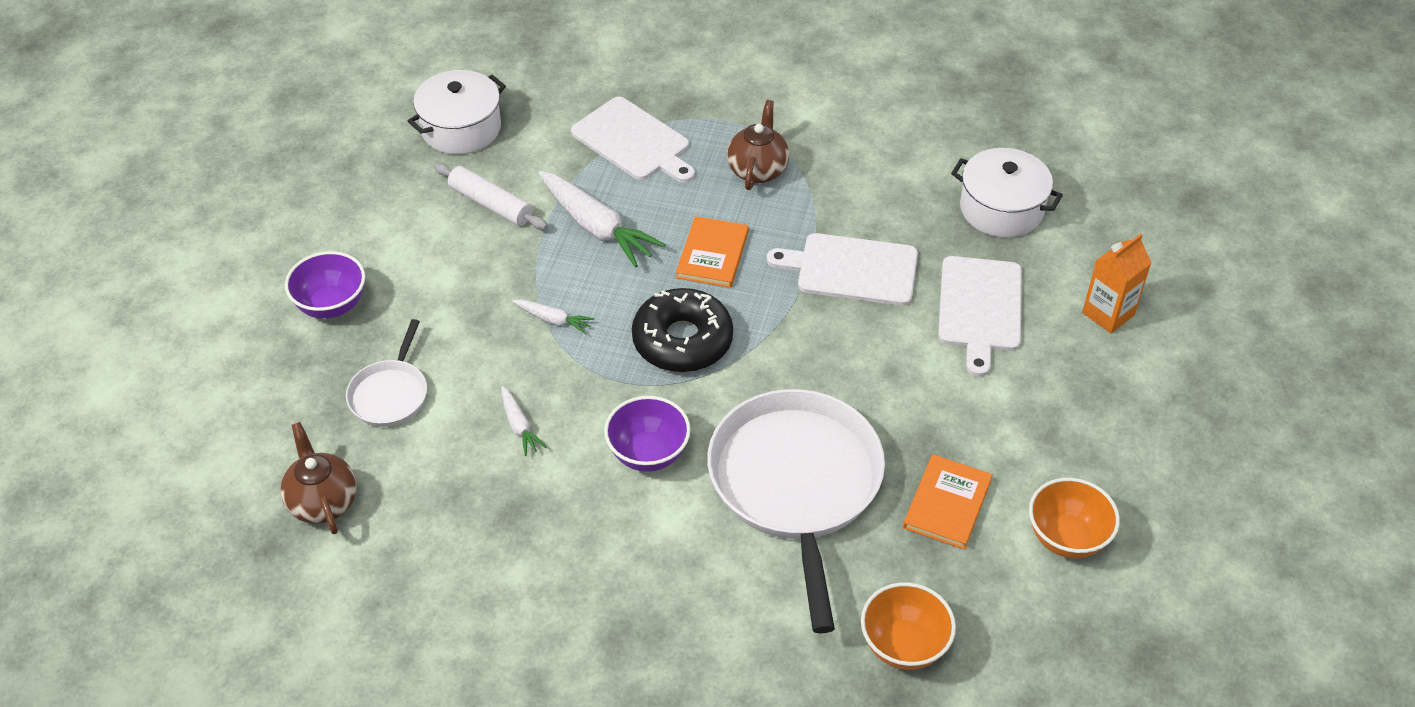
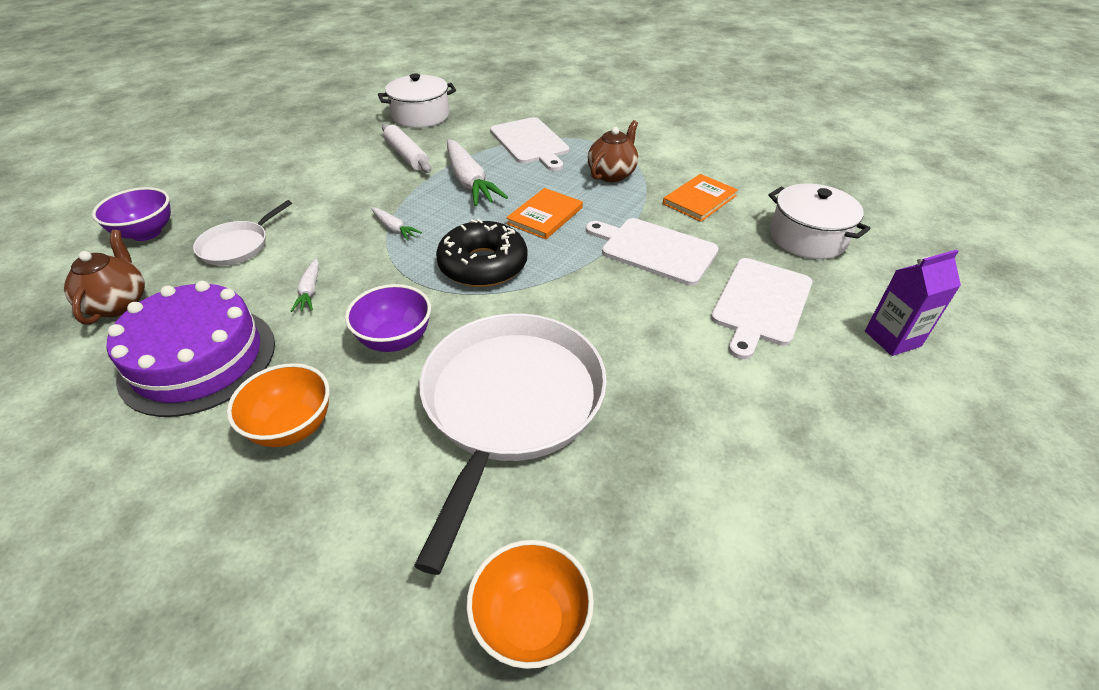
camera: 20 degrees right, 5 degrees down
purple bowl [285,251,365,319] -> purple bowl moved to [92,187,171,241]
orange book [903,454,993,550] -> orange book moved to [663,174,738,222]
orange bowl [1029,478,1120,558] -> orange bowl moved to [227,363,330,447]
orange carton [1082,233,1152,333] -> purple carton [865,249,961,356]
none -> purple cake [106,281,275,417]

